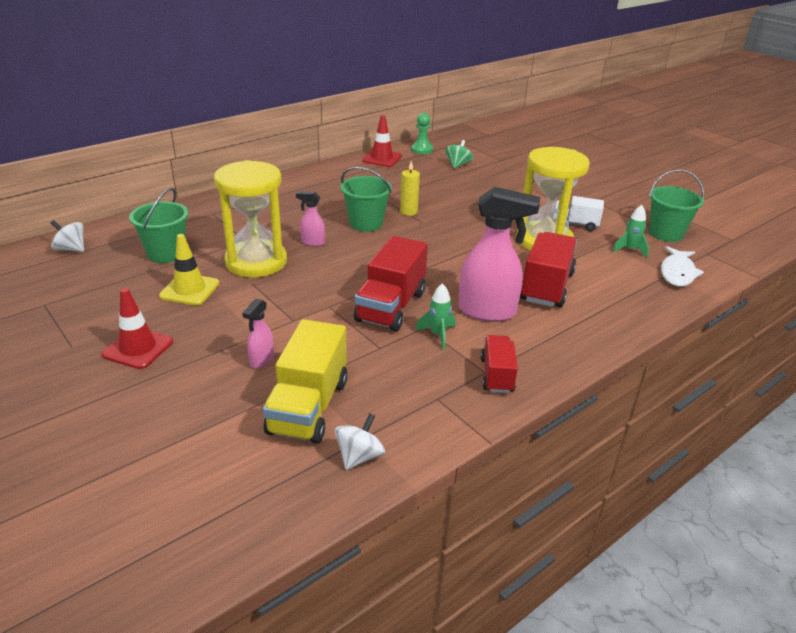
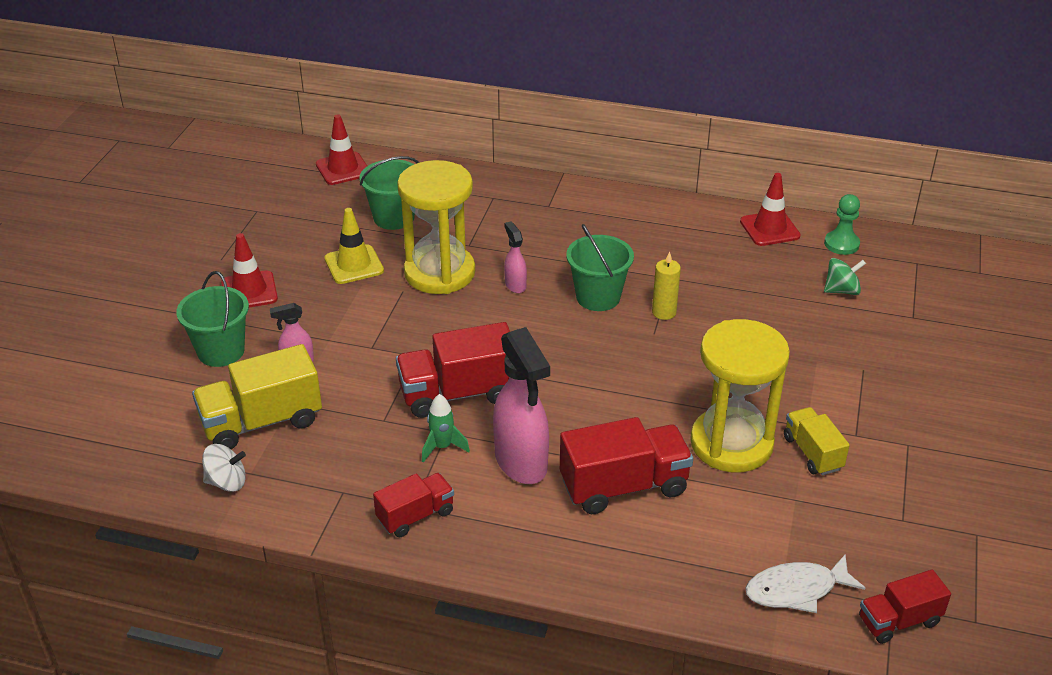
camera: 55 degrees right, 5 degrees up
white spinning top [51,220,84,252] -> red traffic cone [316,114,367,185]
white truck [555,196,604,231] -> yellow truck [784,407,850,475]
green rocket [612,205,649,258] -> none
green bucket [649,169,704,242] -> green bucket moved to [176,271,249,367]
none -> red truck [859,570,951,644]

